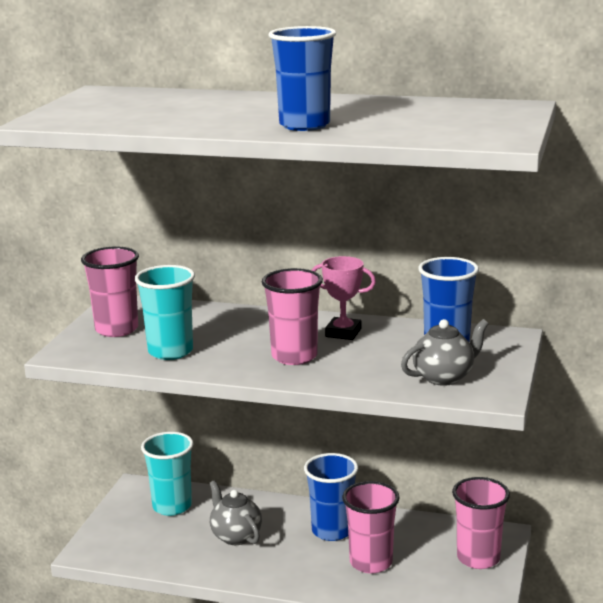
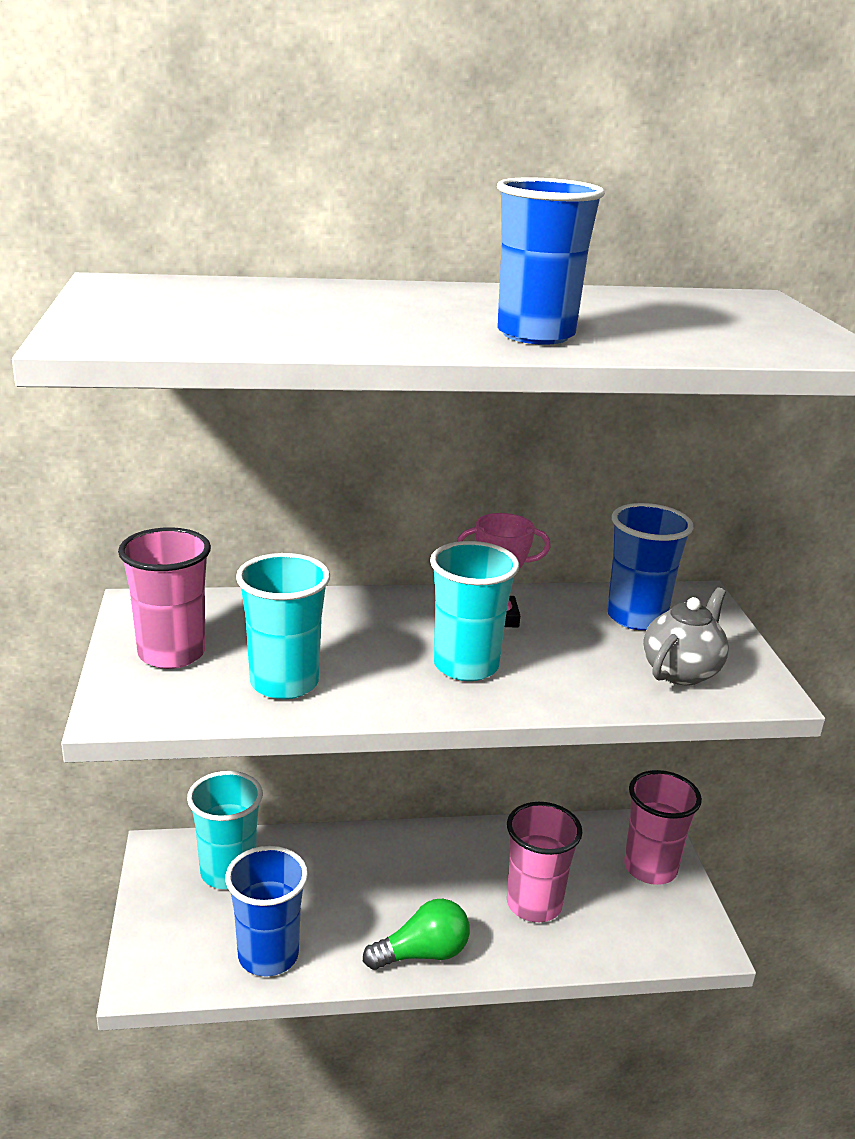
camera: 25 degrees left, 5 degrees up
grey teapot [210,480,262,545] -> none
pink cup [262,268,323,365] -> turquoise cup [430,541,519,681]
blue cup [304,453,358,541] -> blue cup moved to [225,846,308,977]
none -> green light bulb [363,899,470,970]

